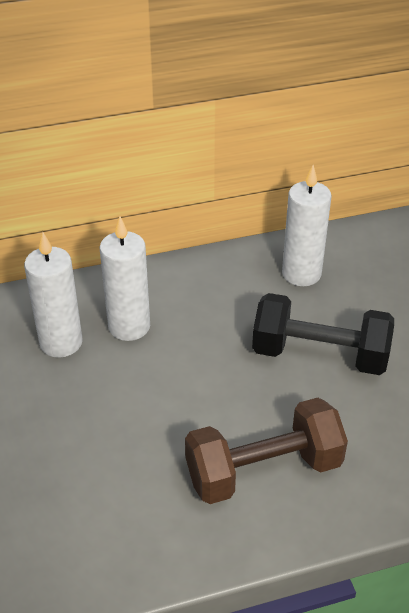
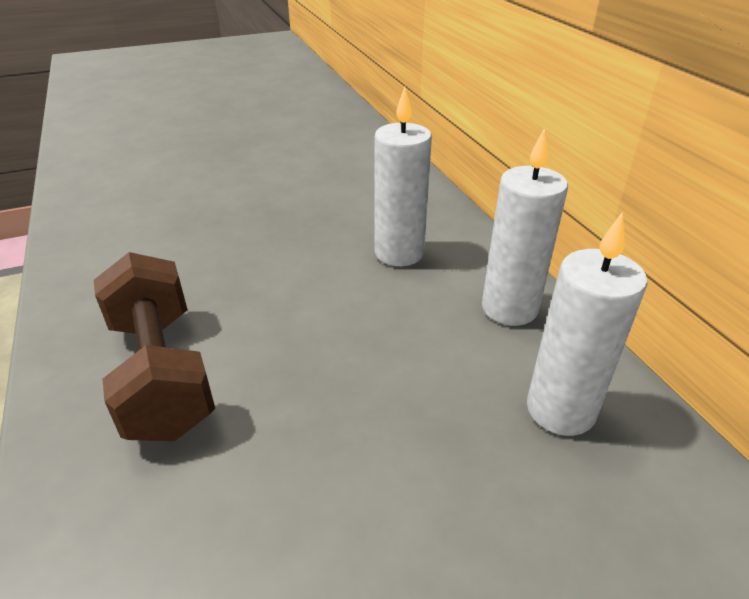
camera: 85 degrees right, 5 degrees down
white candle [24,232,83,358] -> white candle moved to [482,128,568,326]
black dumbbell [252,293,394,375] -> none

